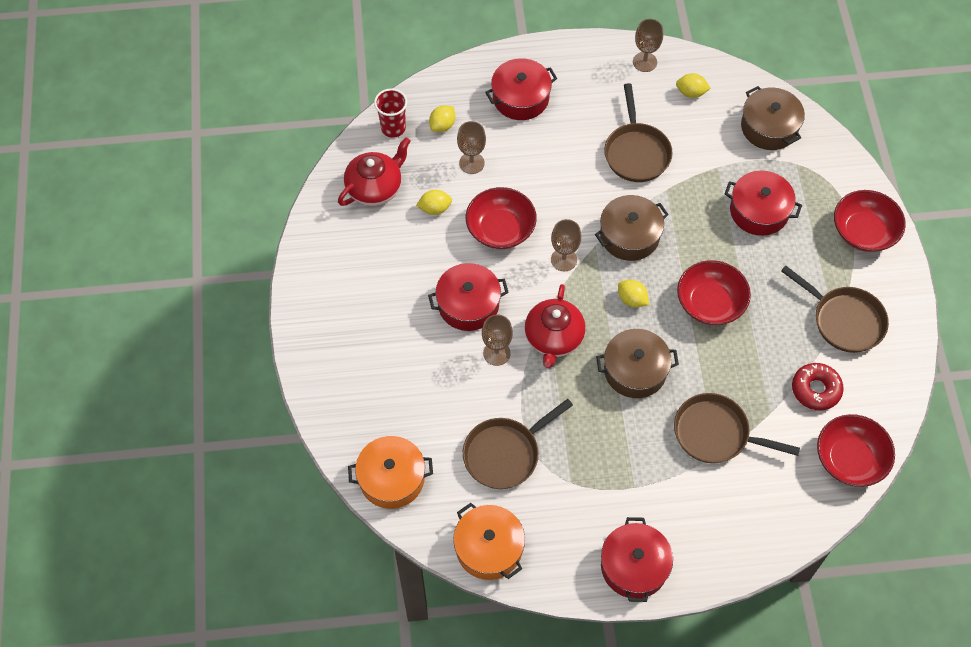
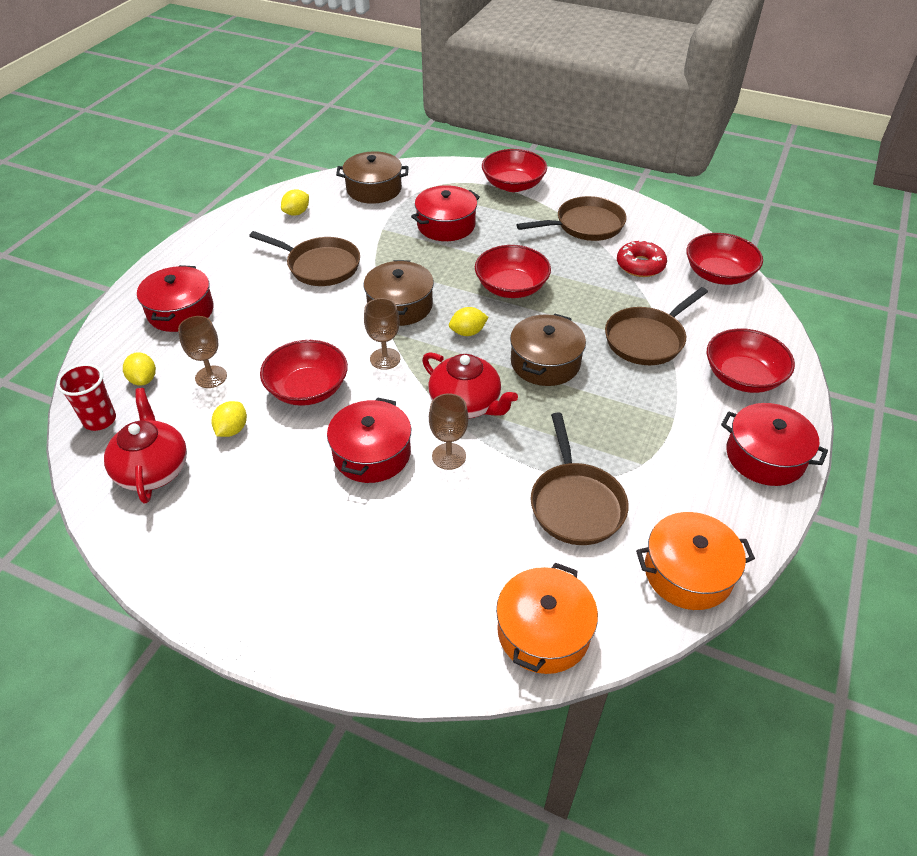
camera: 60 degrees left, 15 degrees down
brown goblet [633,19,663,72] -> none
none -> red bowl [707,328,795,393]

